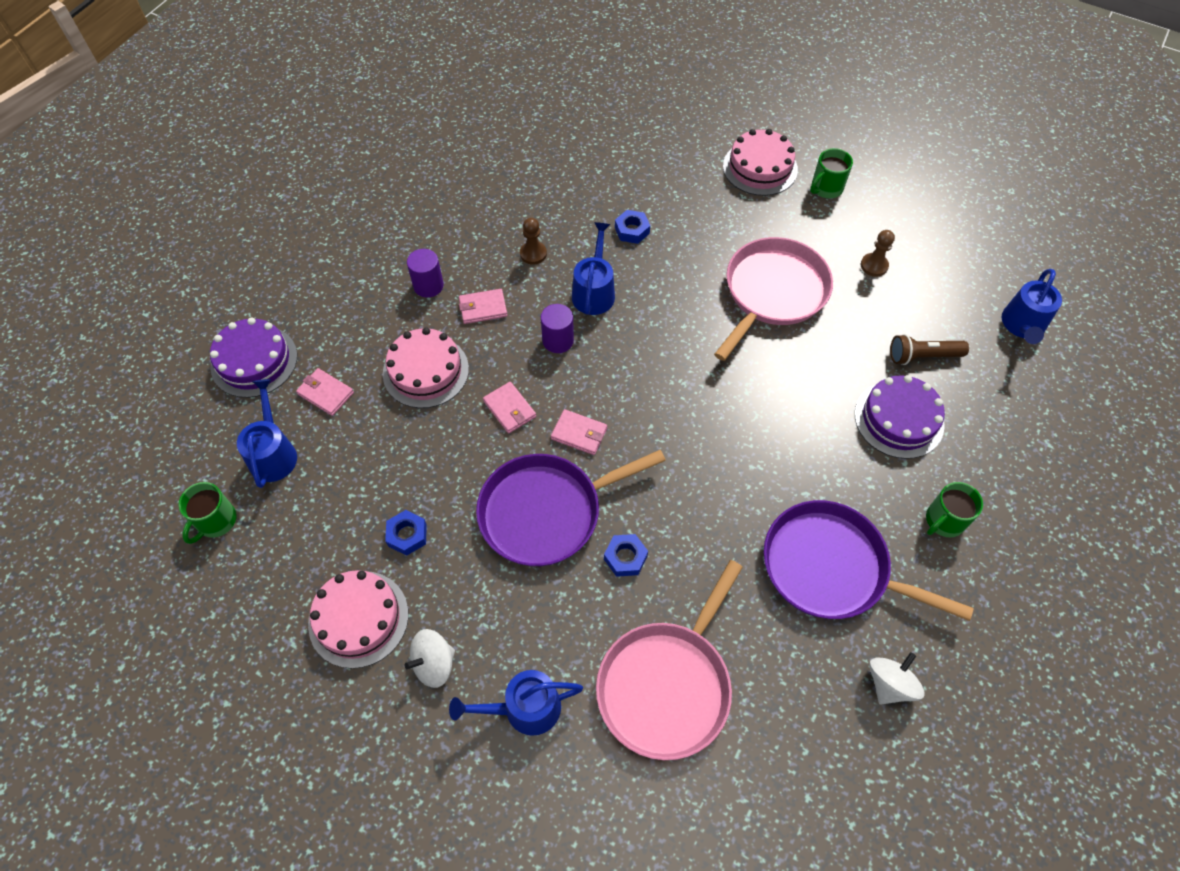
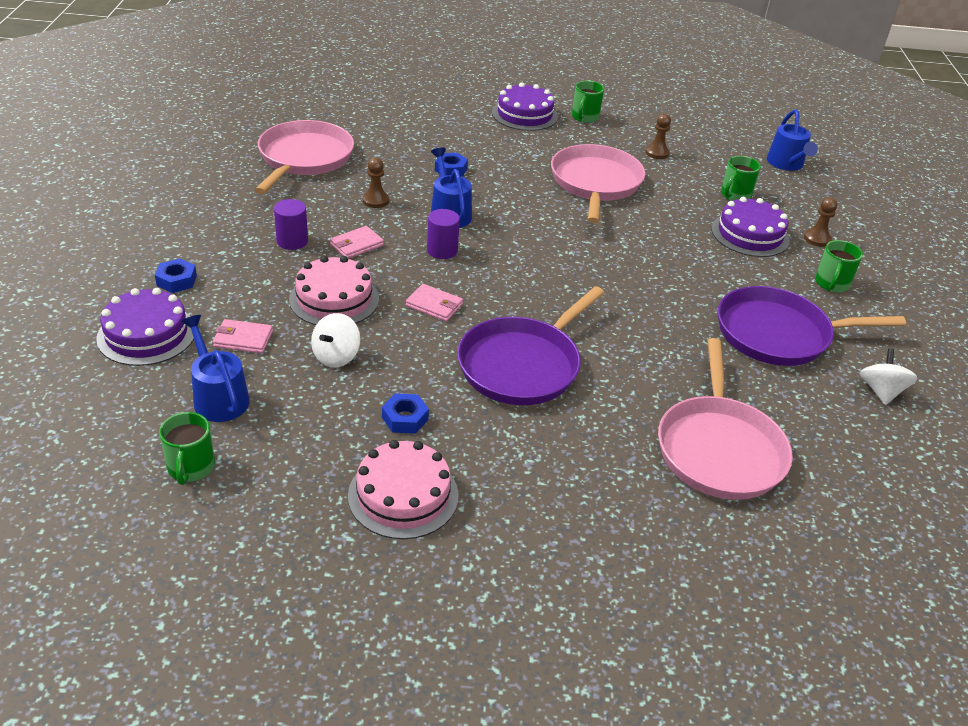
camera: 30 degrees left, 20 degrees down
white spinning top [404,629,455,688] -> white spinning top moved to [311,313,360,368]
blue watering can [449,670,583,736] -> none
pink wallet [551,409,607,455] -> none
blue nut [604,534,648,577] -> blue nut moved to [155,258,197,293]
pink cake [723,129,798,196] -> purple cake [492,83,558,131]
brown flashlight [890,334,969,365] -> green mug [721,156,761,201]
none -> pink pan [255,120,354,194]
none -> brown pawn [804,197,838,247]

